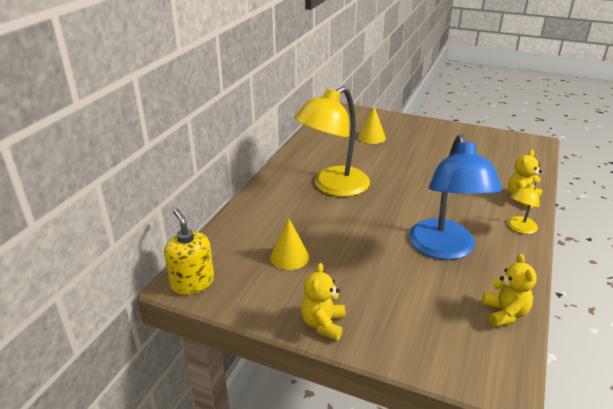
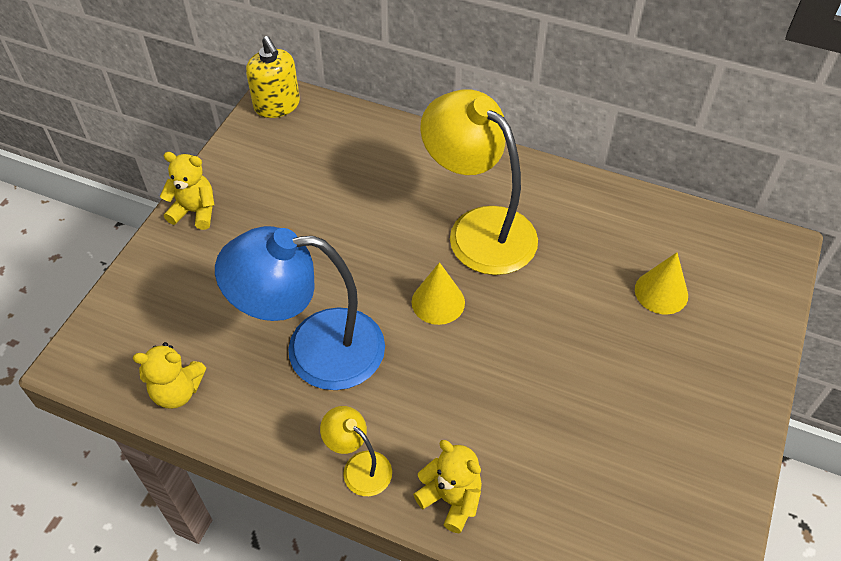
camera: 90 degrees right, 20 degrees up
yellow soap dispenser [164,209,214,295] -> yellow soap dispenser turned 90 degrees clockwise [246,36,300,118]
yellow cone [270,219,309,270] -> yellow cone moved to [412,262,465,325]

